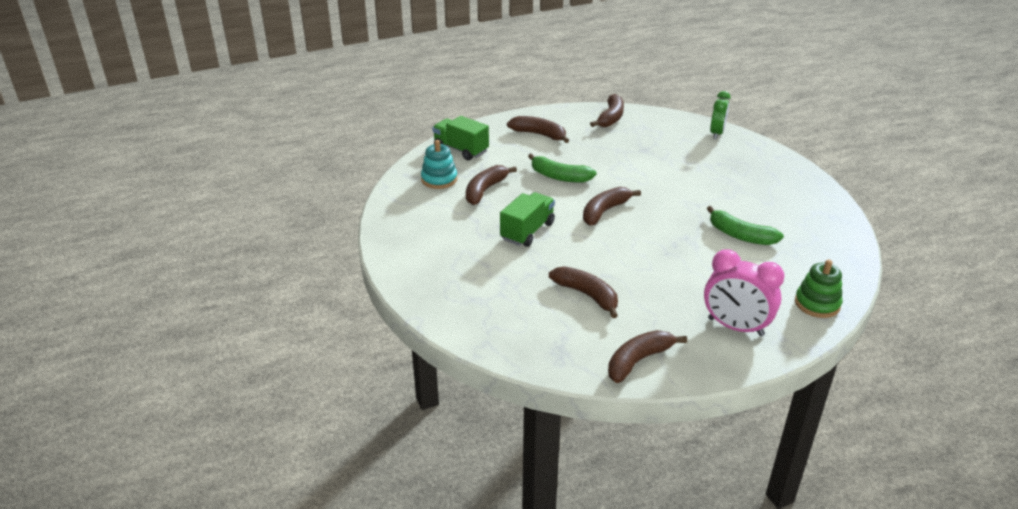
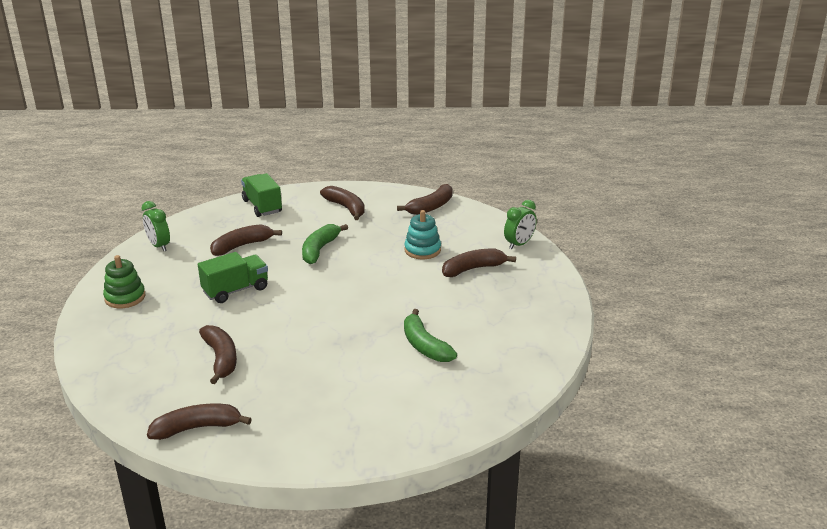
camera: 25 degrees right, 5 degrees down
turquoise stacking toy [421,140,457,189] -> turquoise stacking toy moved to [404,210,441,259]
green banana [528,153,597,183] -> green banana turned 60 degrees clockwise [302,224,348,264]
brown banana [583,187,641,225] -> brown banana moved to [442,249,516,277]
pink clock [704,249,785,336] -> none
green stacking toy [795,260,843,318] -> green stacking toy moved to [103,255,145,308]
none -> green clock [142,201,170,251]

